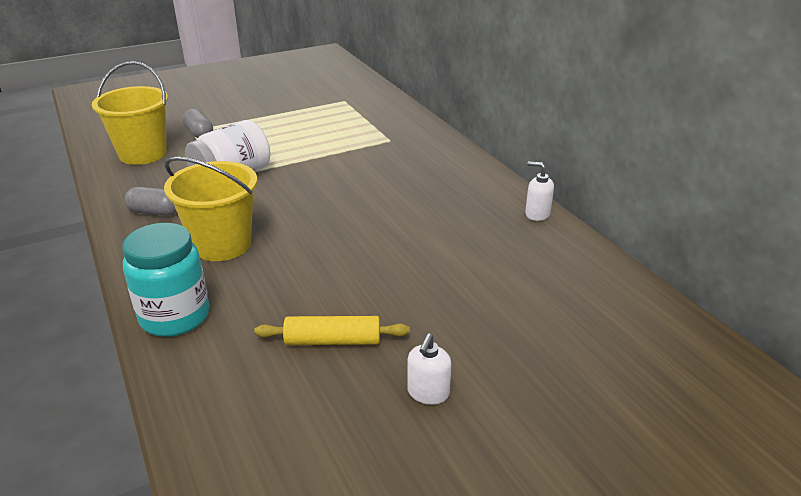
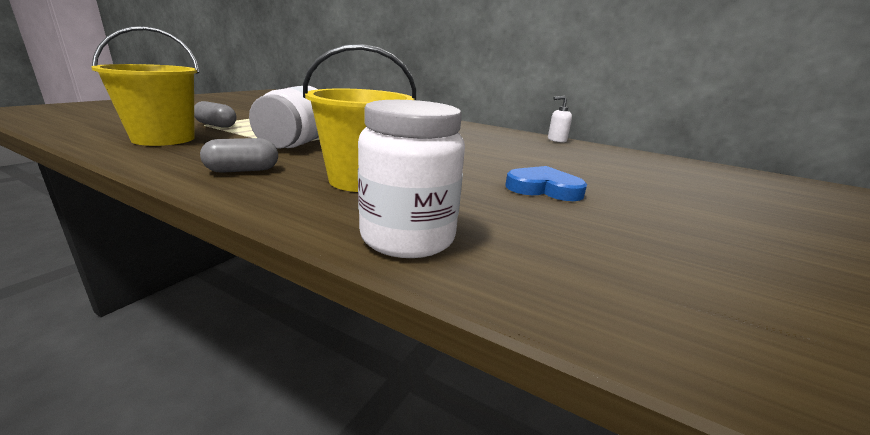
camera: 35 degrees left, 10 degrees down
turquoise jar [122,223,209,337] -> white jar [358,100,465,258]
yellow rolling pin [254,316,410,345] -> none
white soap dispenser [407,333,452,405] -> none
none -> blue heart [505,166,587,201]

